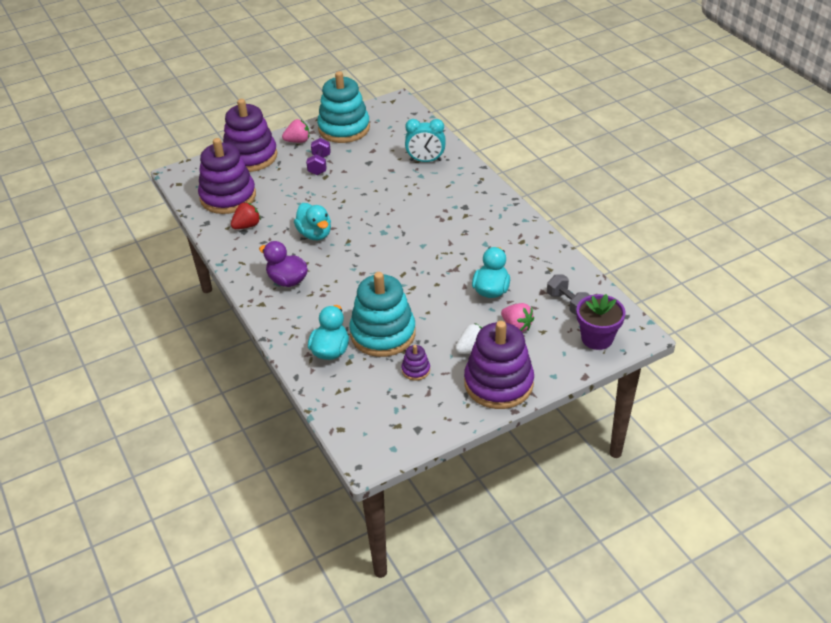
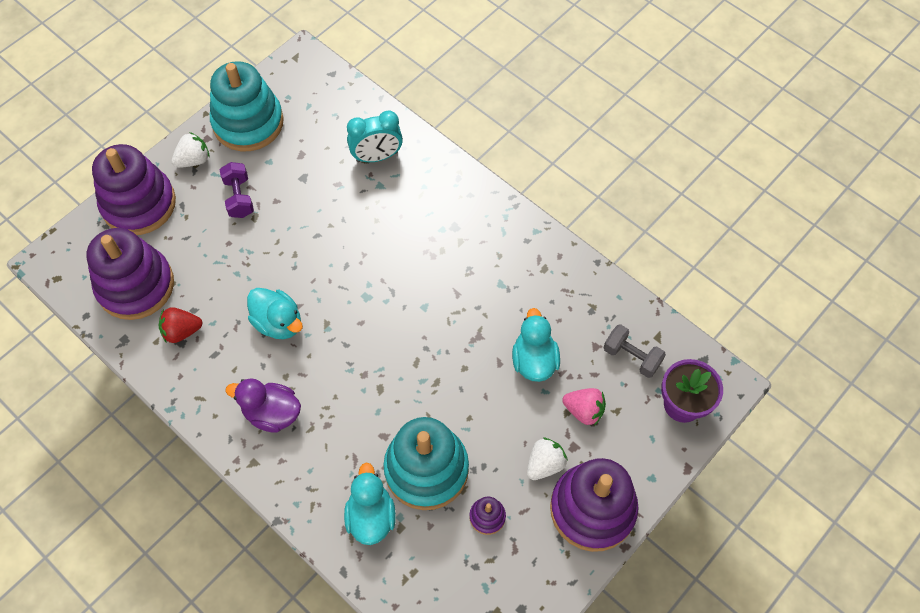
camera: 20 degrees left, 20 degrees up
red strawberry [231,202,261,229] -> red strawberry turned 135 degrees counterclockwise [159,307,203,343]
pink strawberry [282,119,309,143] -> white strawberry [171,132,210,168]

